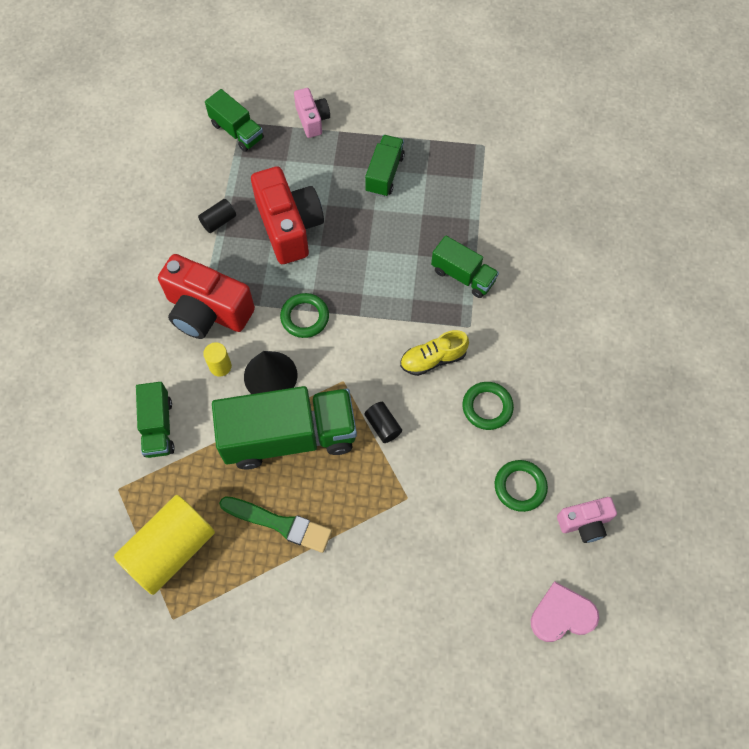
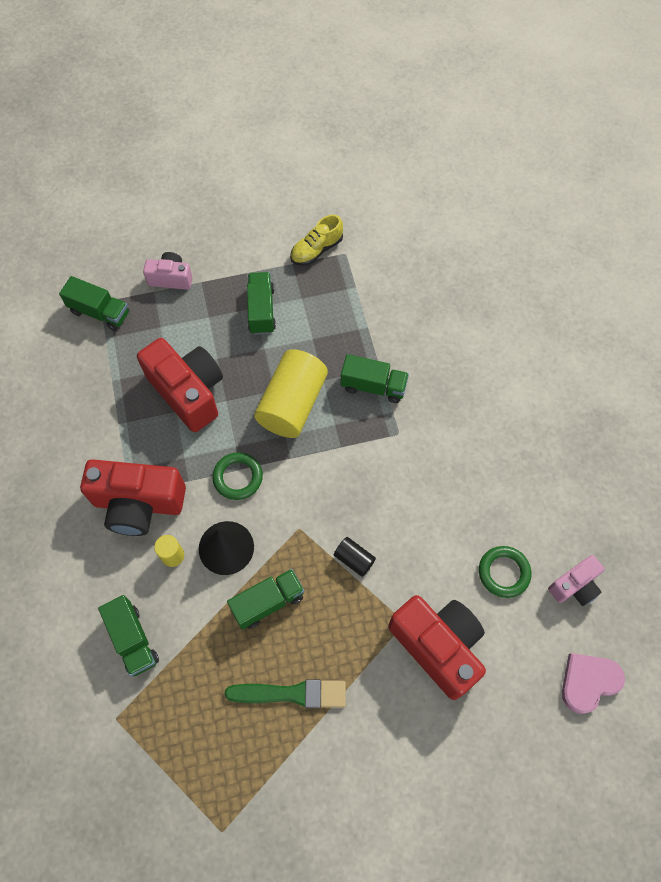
camera: 20 degrees left, 0 degrees up
yellow cylinder [114,495,215,595] -> yellow cylinder moved to [254,349,328,438]
black cylinder [198,199,236,233] -> none
green truck [212,386,357,470] -> green truck [227,569,304,630], size x0.53
pink camera [294,88,330,138] -> pink camera turned 45 degrees counterclockwise [143,252,193,290]
yellow shoe [400,330,469,376] -> yellow shoe moved to [290,214,343,266]
green ring [462,382,514,430] -> none
none -> red camera [388,595,486,700]

